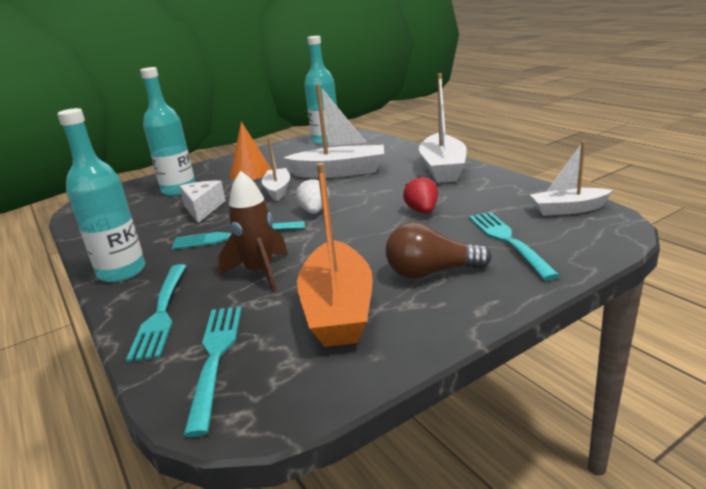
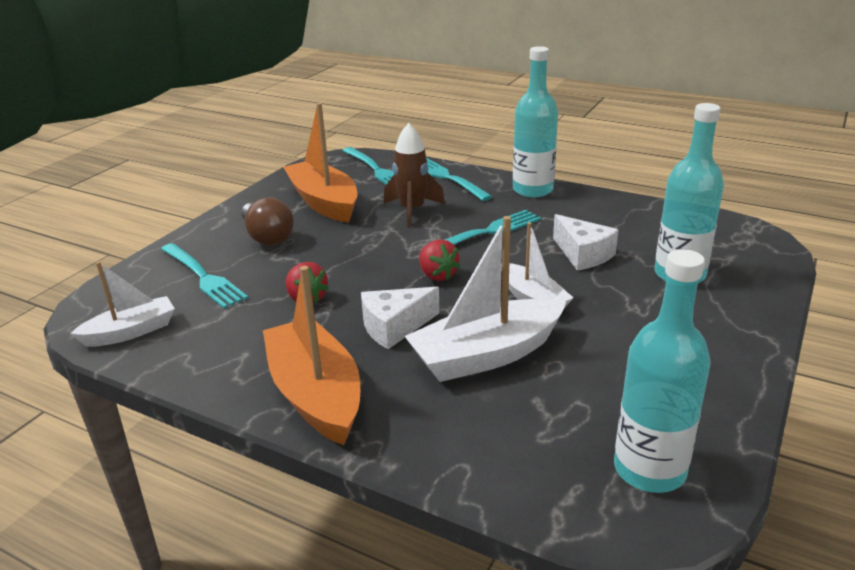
camera: 150 degrees right, 5 degrees up
orange cone [230,122,272,180] -> none
white strawberry [296,178,330,214] -> red strawberry [419,239,460,281]
brown light bulb [386,222,491,279] -> brown light bulb turned 90 degrees clockwise [241,197,294,246]
white boat [419,73,467,183] -> orange boat [263,266,360,445]
none -> white cheese [361,287,440,349]

